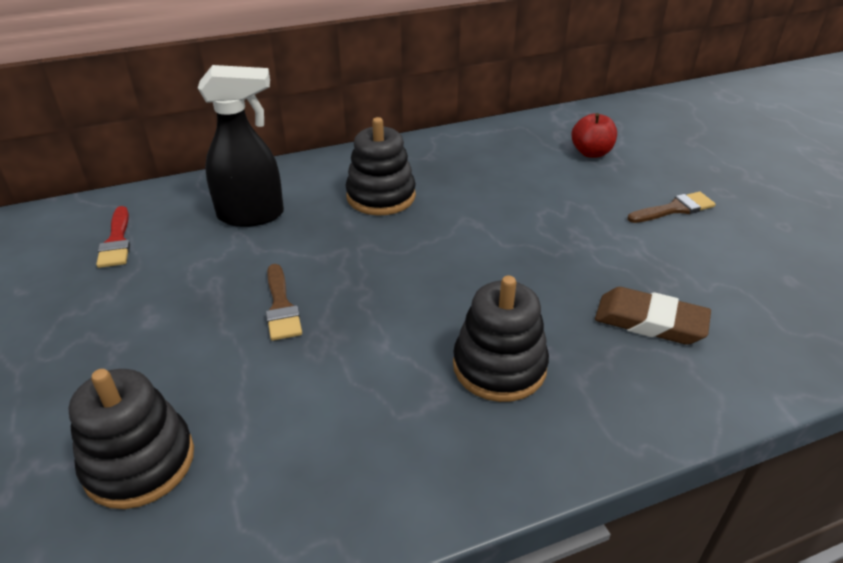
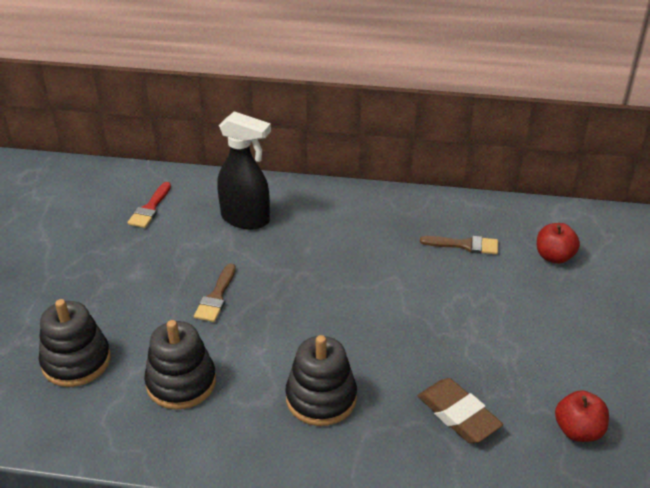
camera: 30 degrees right, 0 degrees up
black stacking toy [346,117,416,215] -> black stacking toy moved to [144,320,216,410]
brown brush [627,192,716,223] -> brown brush moved to [420,236,498,254]
none -> red apple [555,390,609,442]

